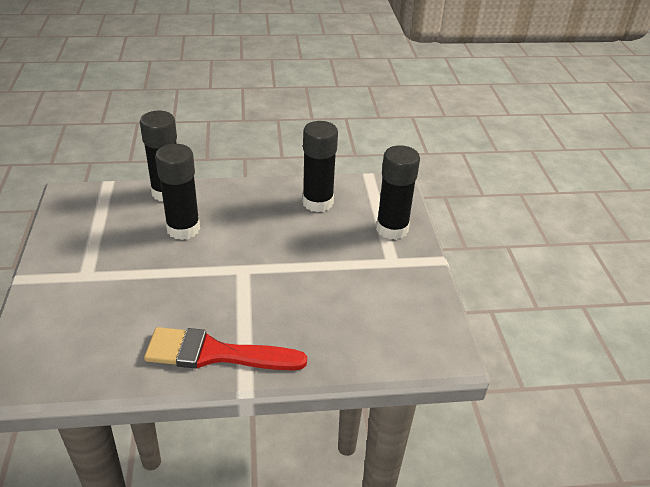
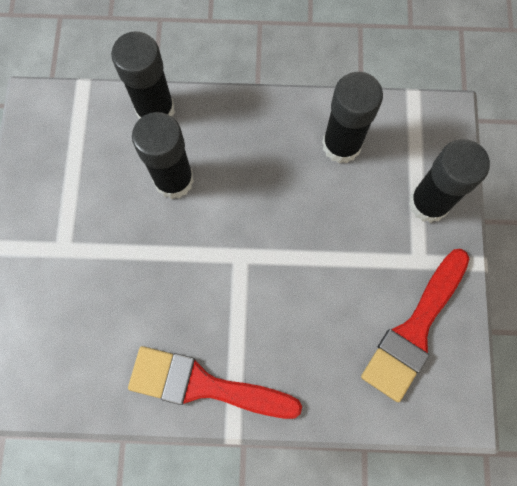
camera: 10 degrees right, 35 degrees up
none -> red brush [361,249,469,402]

